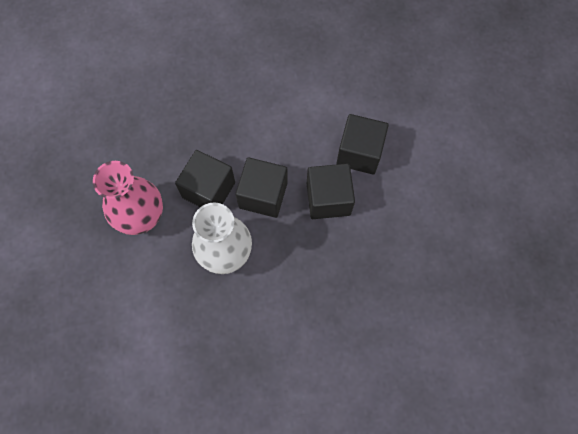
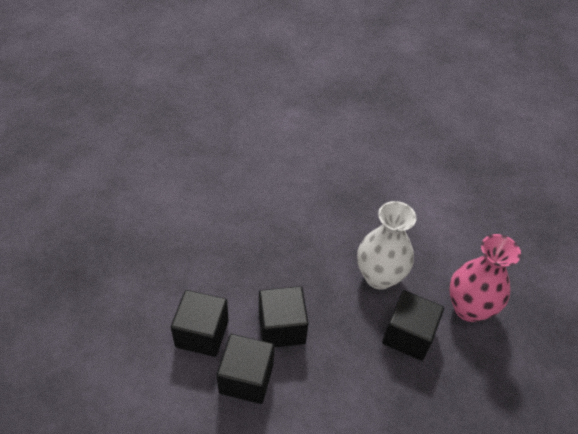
camera: 175 degrees right, 20 degrees down
black cube [236,157,287,218] -> black cube moved to [171,290,229,357]

